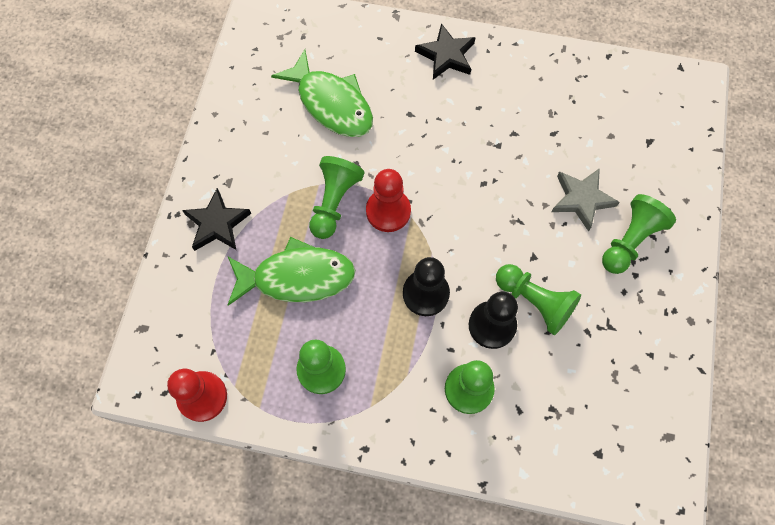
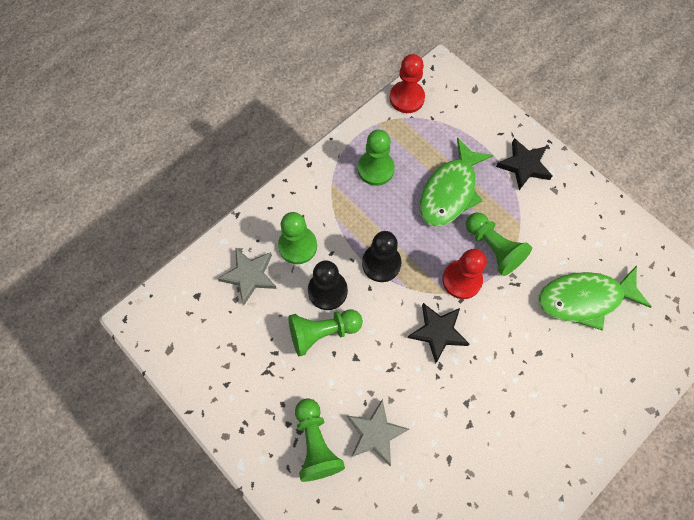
camera: 125 degrees right, 0 degrees up
black star [415,23,476,80] -> black star moved to [407,303,469,364]
none -> grey star [217,248,277,305]

